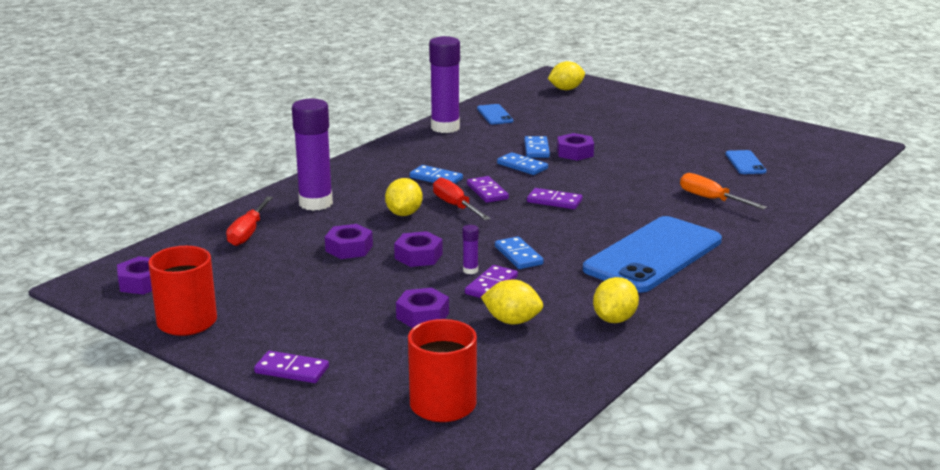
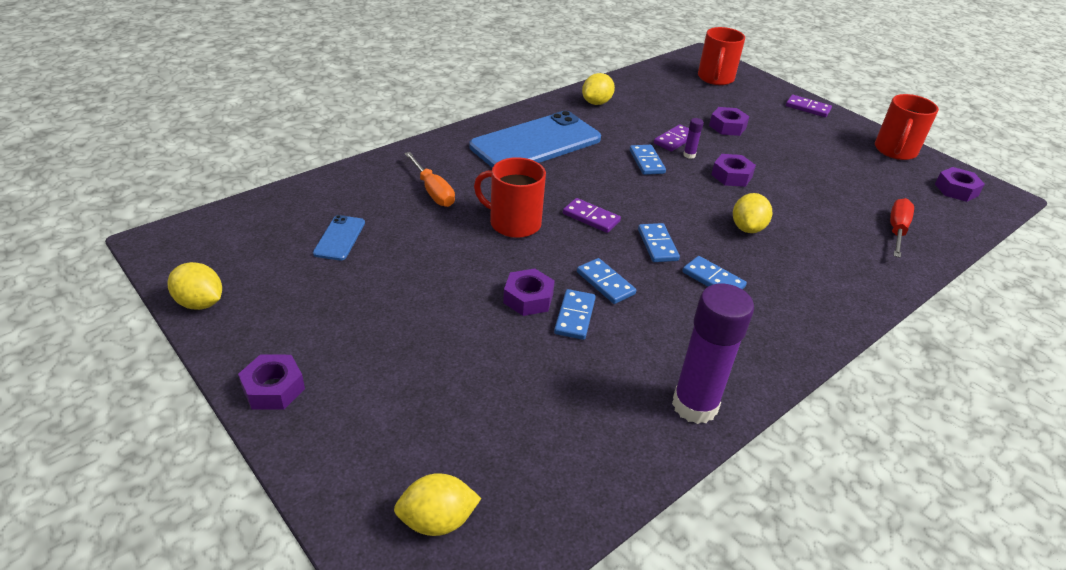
camera: 170 degrees left, 15 degrees up
purple glue stick [292,99,333,211] -> none
purple nut [325,224,373,259] -> purple nut moved to [238,354,305,410]
red screwdriver [433,177,490,220] -> none
purple domino [467,176,509,203] -> blue domino [638,223,680,262]
blue phone [477,104,513,124] -> none
yellow lemon [481,279,543,324] -> yellow lemon moved to [168,262,222,310]
none -> red mug [474,157,546,238]

